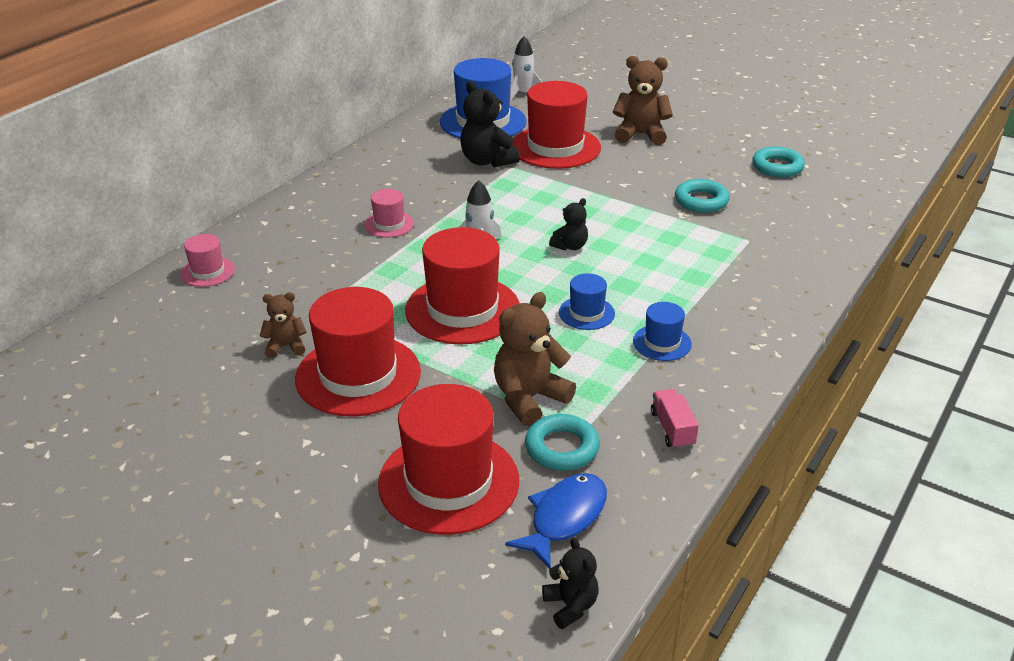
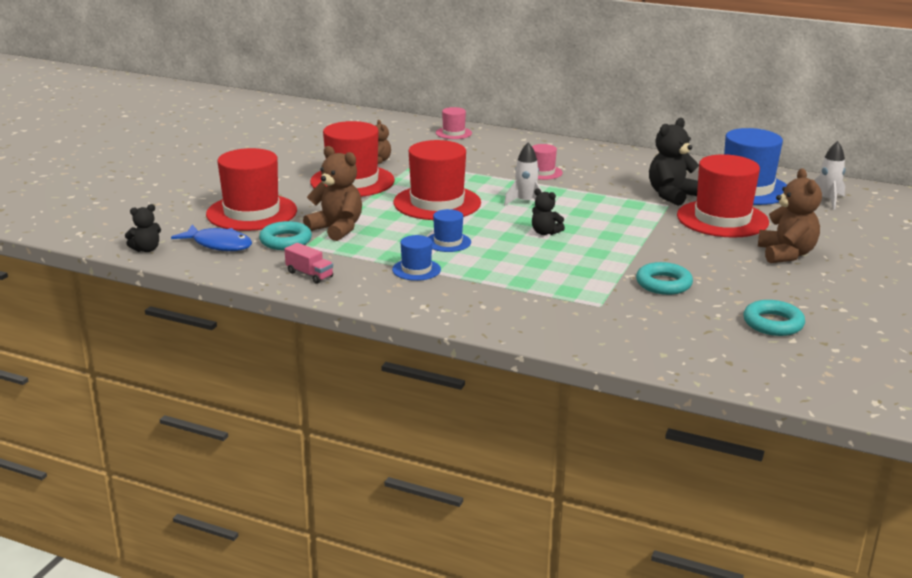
camera: 80 degrees right, 10 degrees down
pink truck [651,389,699,449] -> pink truck turned 60 degrees clockwise [285,243,333,284]

